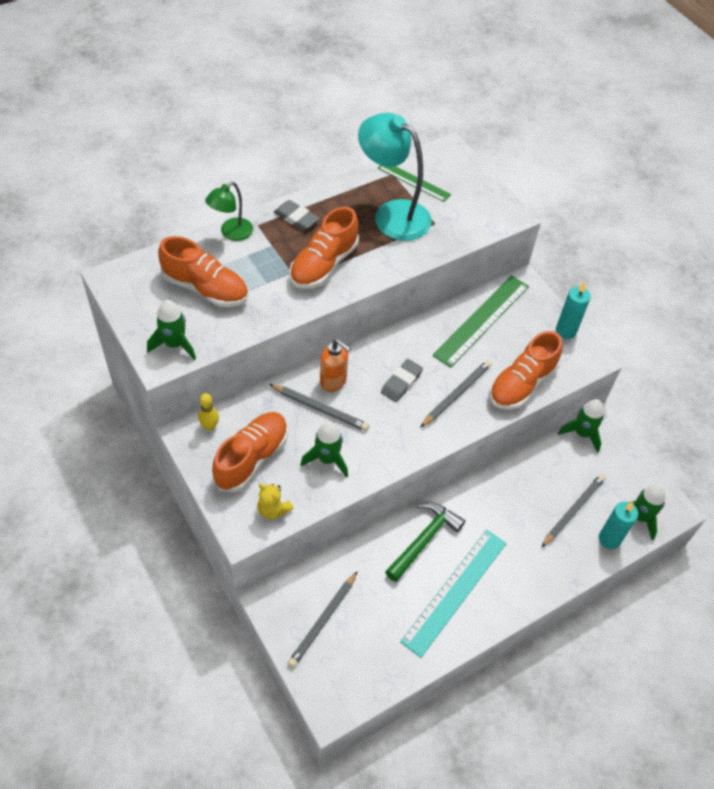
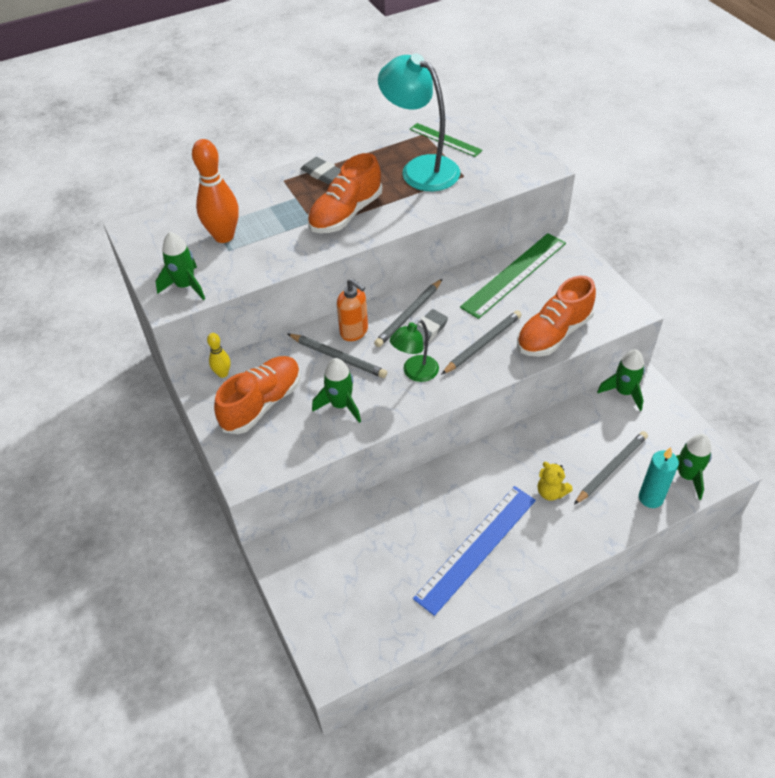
camera: 10 degrees right, 5 degrees down
orange shoe [158,236,248,307] -> orange bowling pin [192,139,239,243]
green lamp [205,182,253,241] -> green lamp moved to [390,319,439,382]
yellow teddy bear [257,483,293,519] -> yellow teddy bear moved to [538,462,572,501]
grey pencil [288,571,358,668] -> grey pencil moved to [374,279,442,347]
green hammer [385,502,465,582] -> none
turquoise ruler [400,530,506,657] -> blue ruler [413,486,536,616]
turquoise candle [556,282,591,339] -> none

